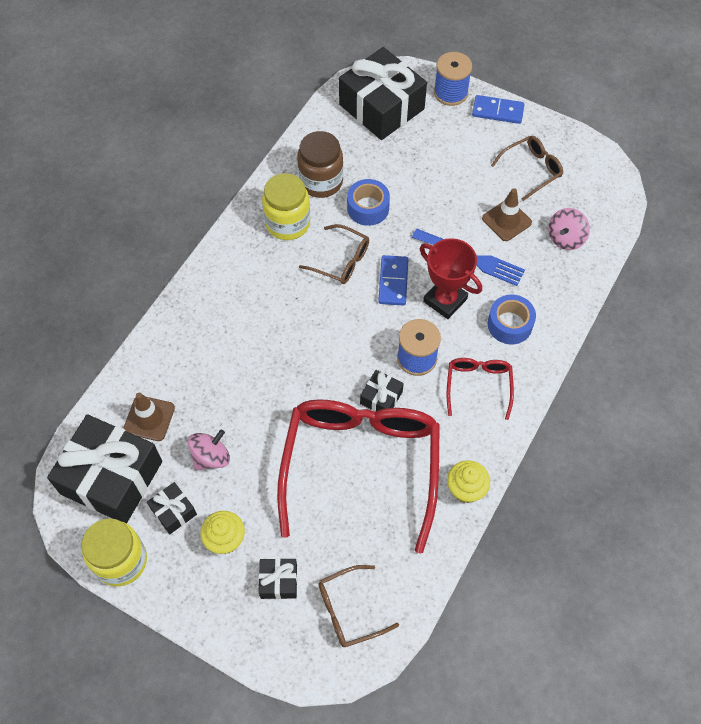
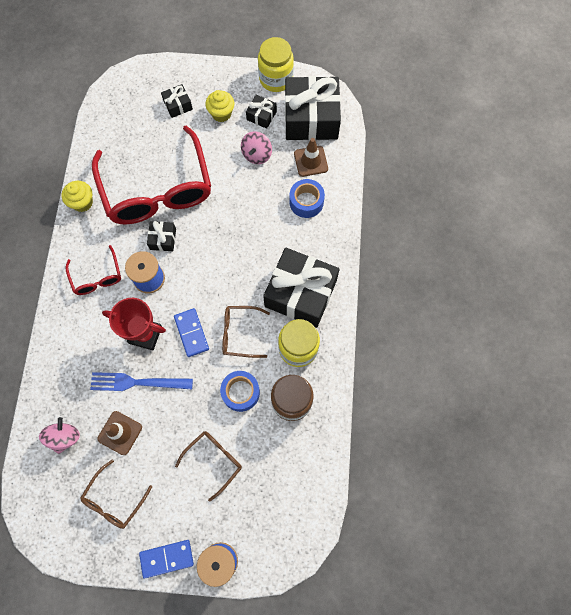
camera: 155 degrees right, 10 degrees up
brown glasses [318,565,399,647] -> brown glasses moved to [175,431,242,502]
black gift [339,47,427,140] -> black gift moved to [263,248,340,328]
blue tape [488,295,536,344] -> blue tape moved to [289,179,325,218]

